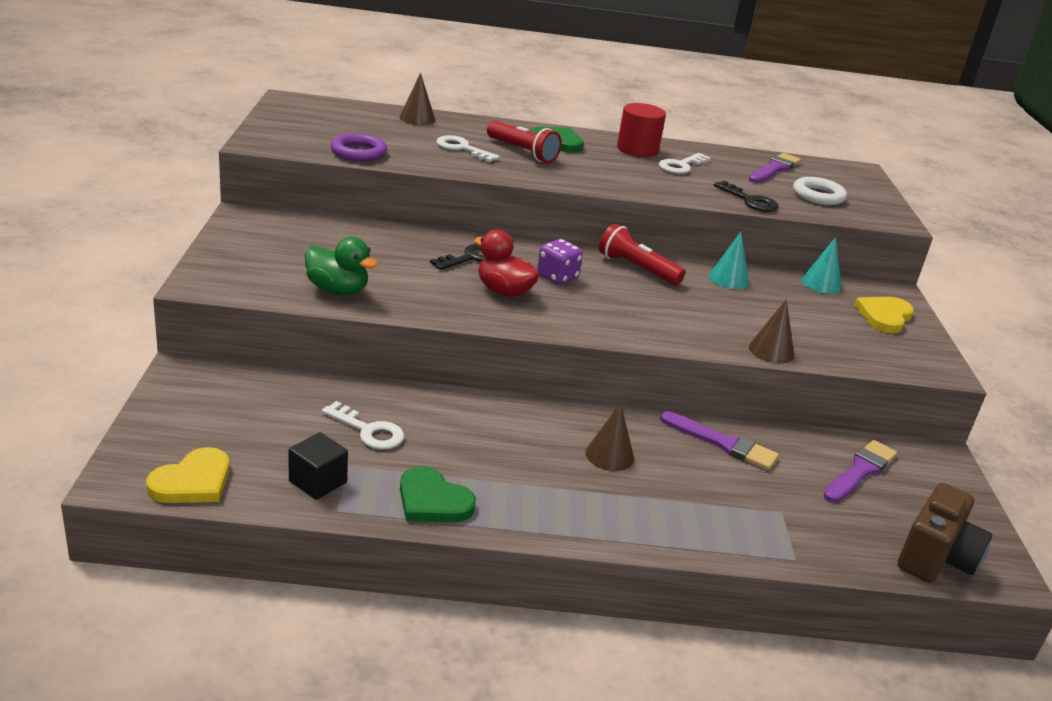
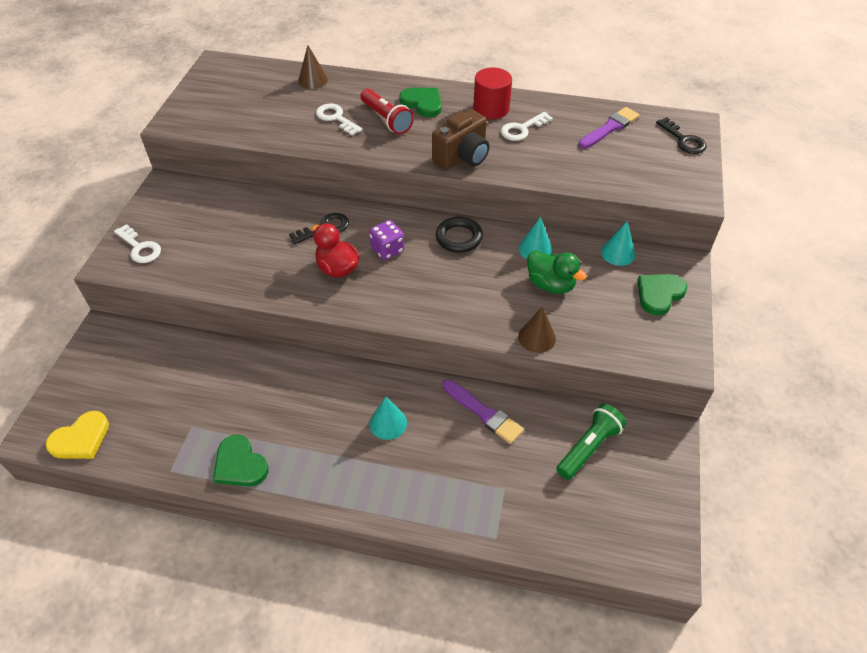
camera: 15 degrees right, 20 degrees up
black cube [289,432,348,500] -> none
green duck [305,237,377,295] -> green duck moved to [527,250,587,294]
white key [322,401,404,449] -> white key moved to [114,224,161,263]
purple ring [331,133,387,162] -> none
brown cone [585,403,634,471] -> turquoise cone [370,397,407,440]
red flashlight [599,223,686,285] -> black ring [436,217,483,253]
black key [713,181,778,212] -> black key moved to [656,117,707,154]
white ring [793,177,847,205] -> none
purple brush [823,440,897,503] -> green flashlight [556,404,626,480]
yellow heart [854,297,914,333] -> green heart [637,274,687,315]
brown camera [898,483,992,583] -> brown camera moved to [432,109,489,170]

